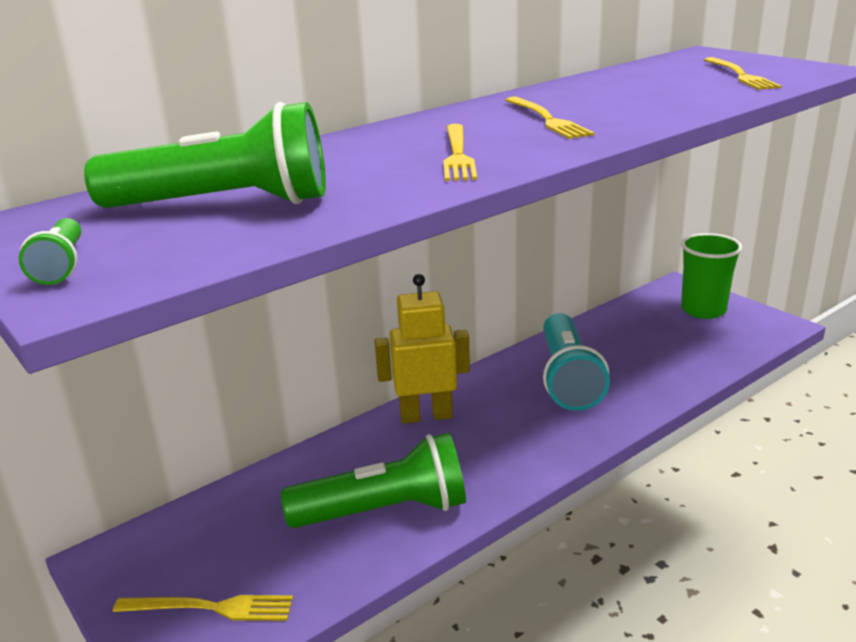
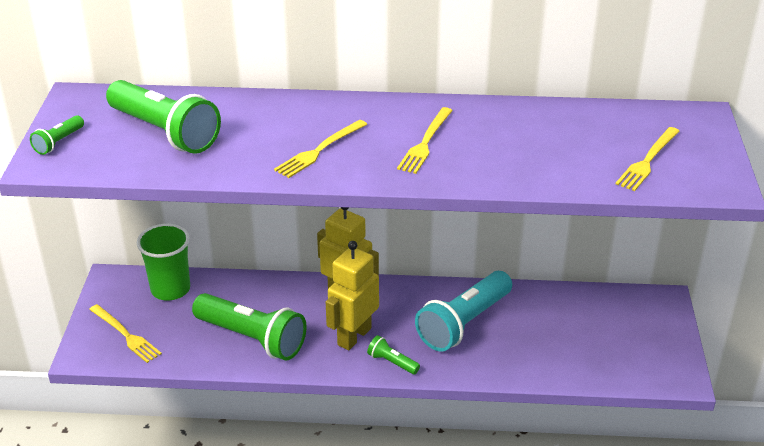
camera: 40 degrees right, 10 degrees up
green cup [681,233,742,319] -> green cup moved to [137,224,190,301]
none -> yellow robot [326,241,379,350]
none -> green flashlight [367,335,420,374]

